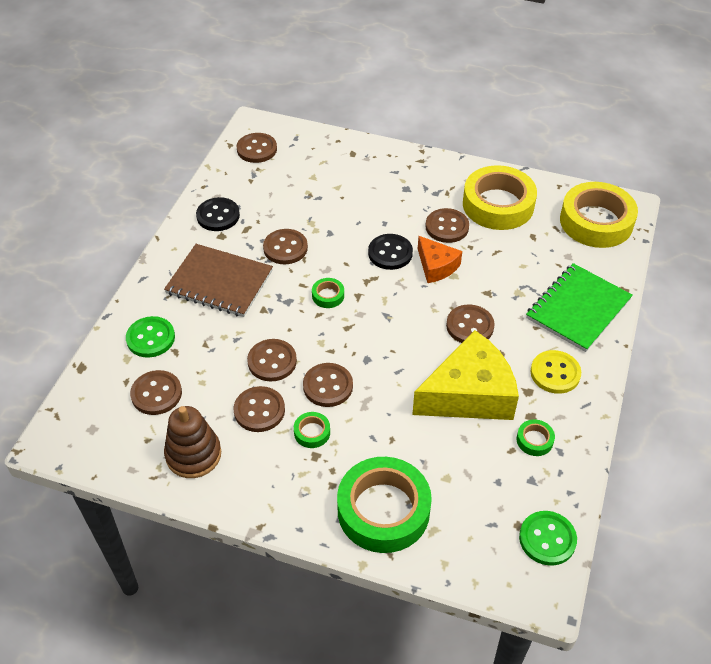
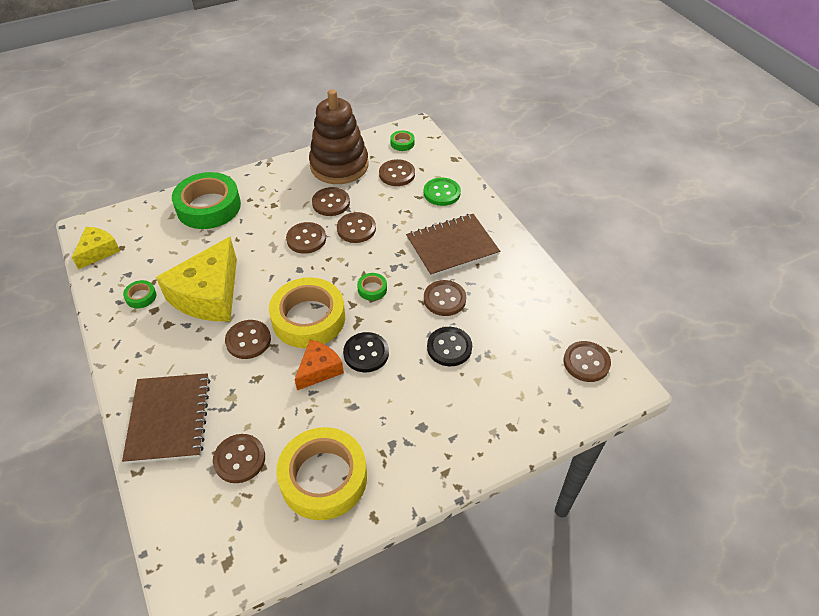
camera: 135 degrees right, 0 degrees up
brown stacking toy [164,406,221,478] -> brown stacking toy [309,89,369,184], size x1.56
black button [196,197,240,231] -> black button moved to [427,327,472,366]
green tape [294,412,330,448] -> green tape moved to [390,130,415,151]
orange cheese [418,236,462,283] -> orange cheese turned 120 degrees clockwise [294,340,344,390]
brown button [425,208,469,243] -> brown button moved to [213,434,265,483]
green button [519,511,577,566] -> yellow cheese [72,227,120,269]
green notebook [526,263,633,352] -> brown notebook [122,373,210,464]
yellow button [530,350,581,394] -> none
yellow tape [560,182,638,248] -> yellow tape moved to [269,277,345,348]

